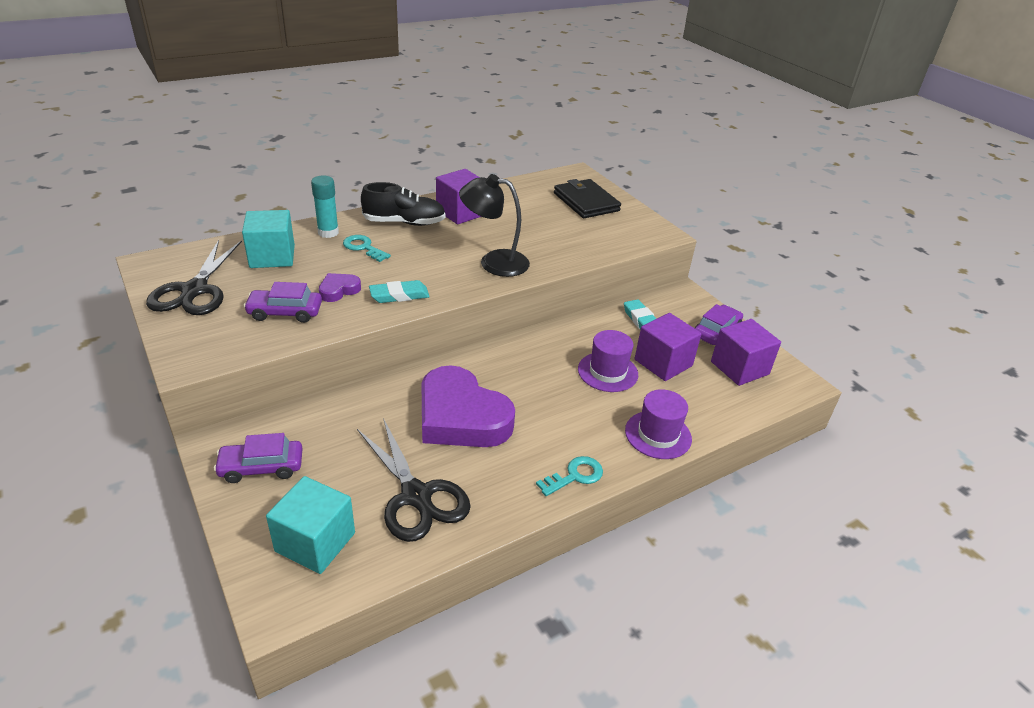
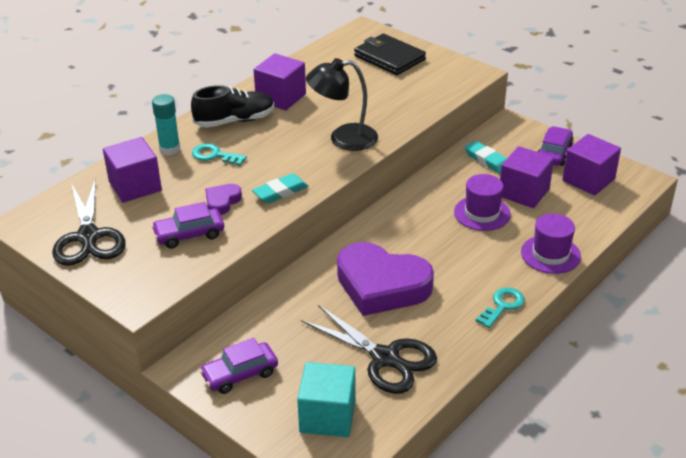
camera: 15 degrees left, 0 degrees up
turquoise cube [242,210,295,268] -> purple cube [103,137,162,203]

